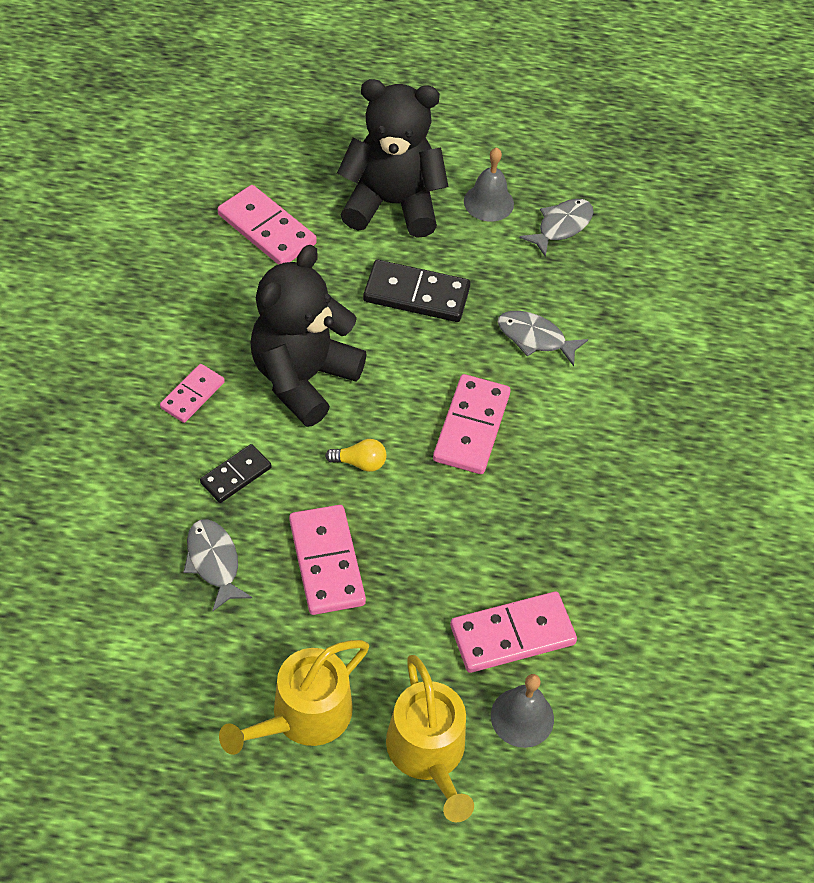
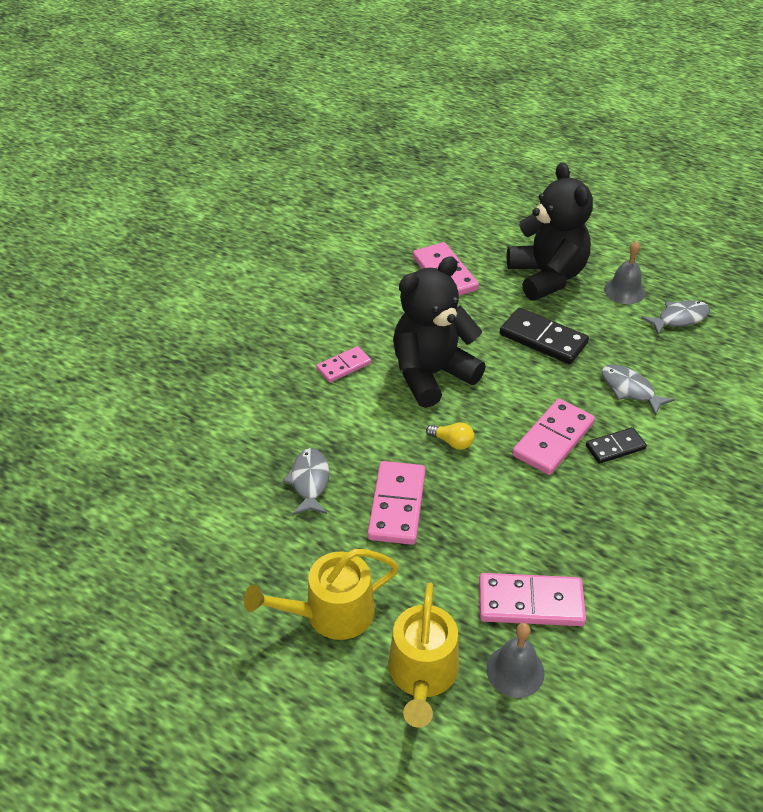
camera: 25 degrees right, 10 degrees down
black domino [200,444,272,503] -> black domino moved to [586,427,647,464]
black teddy bear [337,79,448,238] -> black teddy bear turned 45 degrees clockwise [507,162,593,301]

